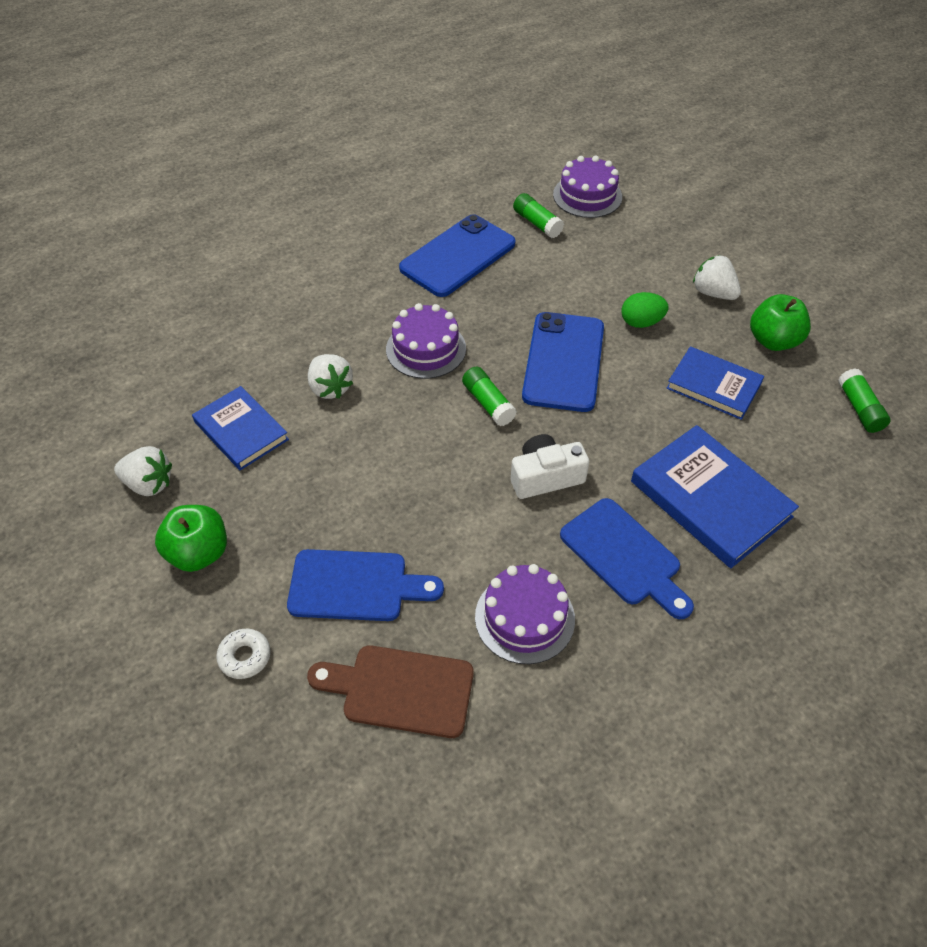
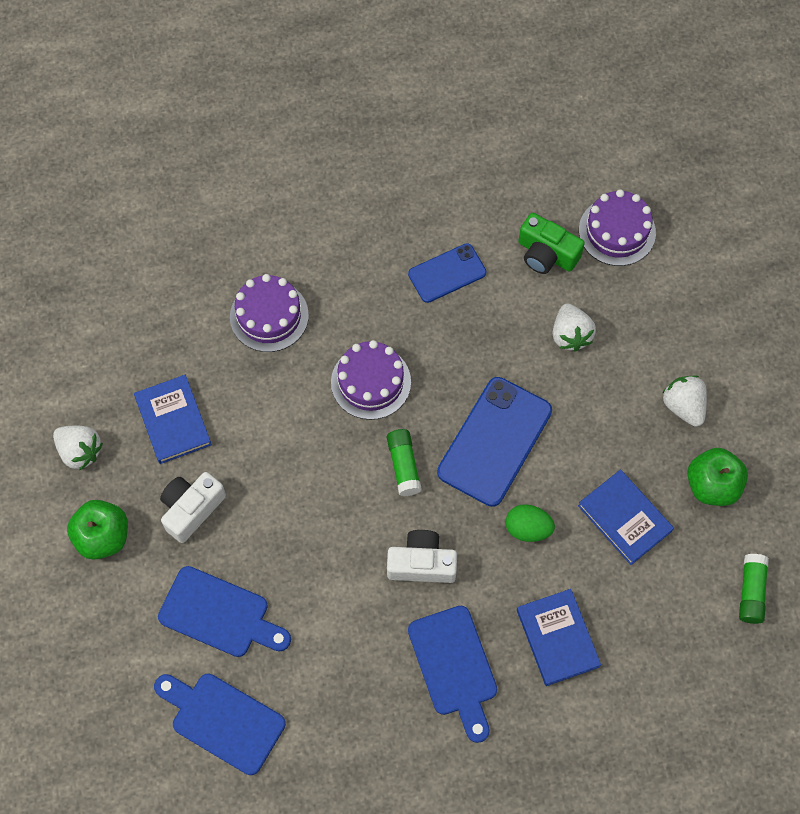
camera: 20 degrees right, 15 degrees up
white donut [216,629,271,679] -> none
brown cutting board [307,645,474,738] -> blue cutting board [154,673,286,775]
white strawberry [308,354,353,399] -> white strawberry moved to [553,304,596,352]
blue phone [399,214,516,297] -> blue phone [408,243,486,303], size x0.60
purple cake [475,564,575,664] -> purple cake moved to [230,274,309,352]
green glue stick [513,193,564,238] -> green camera [518,213,585,274]
green egg [621,292,668,328] -> green egg moved to [506,504,555,542]
blue book [631,425,799,568] -> blue book [517,589,601,686], size x0.66
none -> white camera [160,472,226,543]

